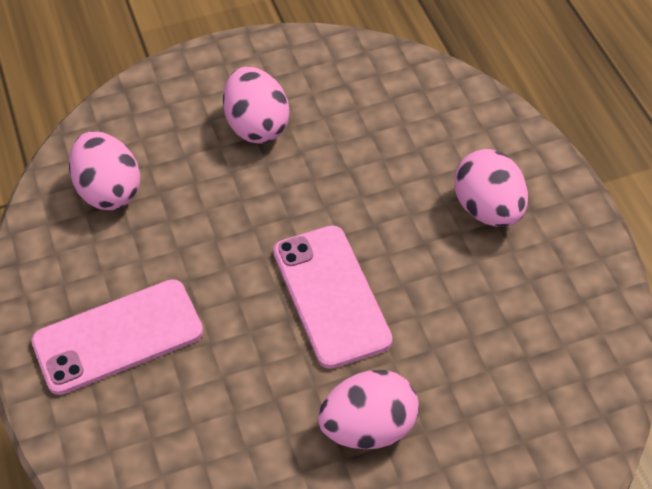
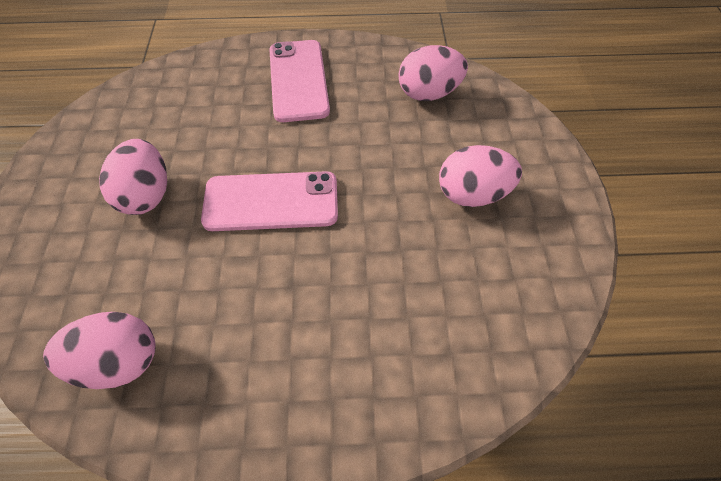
camera: 105 degrees right, 5 degrees up
pink egg [454,149,528,227] -> pink egg moved to [43,312,155,389]

